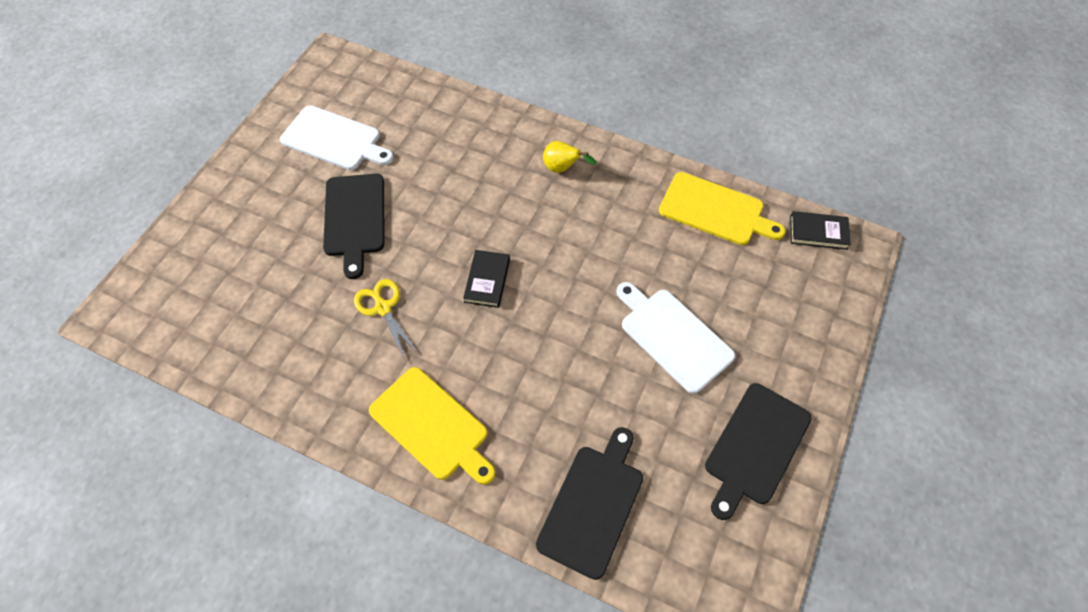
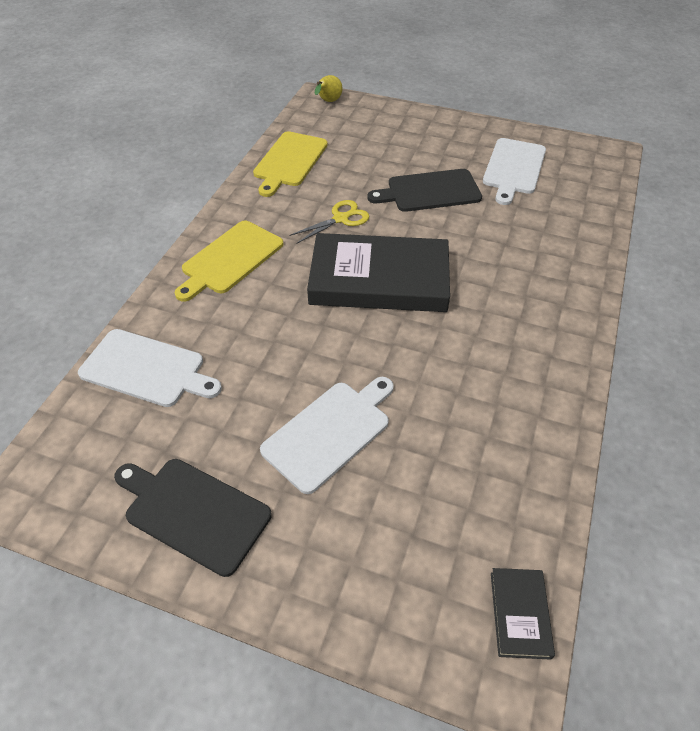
camera: 85 degrees right, 10 degrees down
black book [463,250,510,308] -> black book [307,233,450,312], size x2.38
black cutting board [536,427,643,580] -> white cutting board [78,329,222,407]
yellow pear [543,141,596,173] -> yellow pear moved to [315,75,342,102]
yellow cutting board [659,172,786,245] -> yellow cutting board moved to [253,131,328,197]

